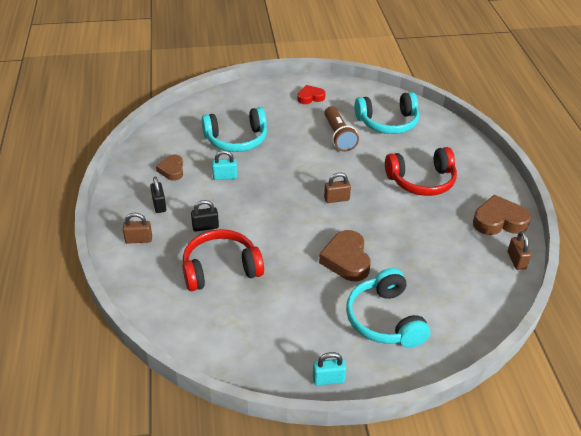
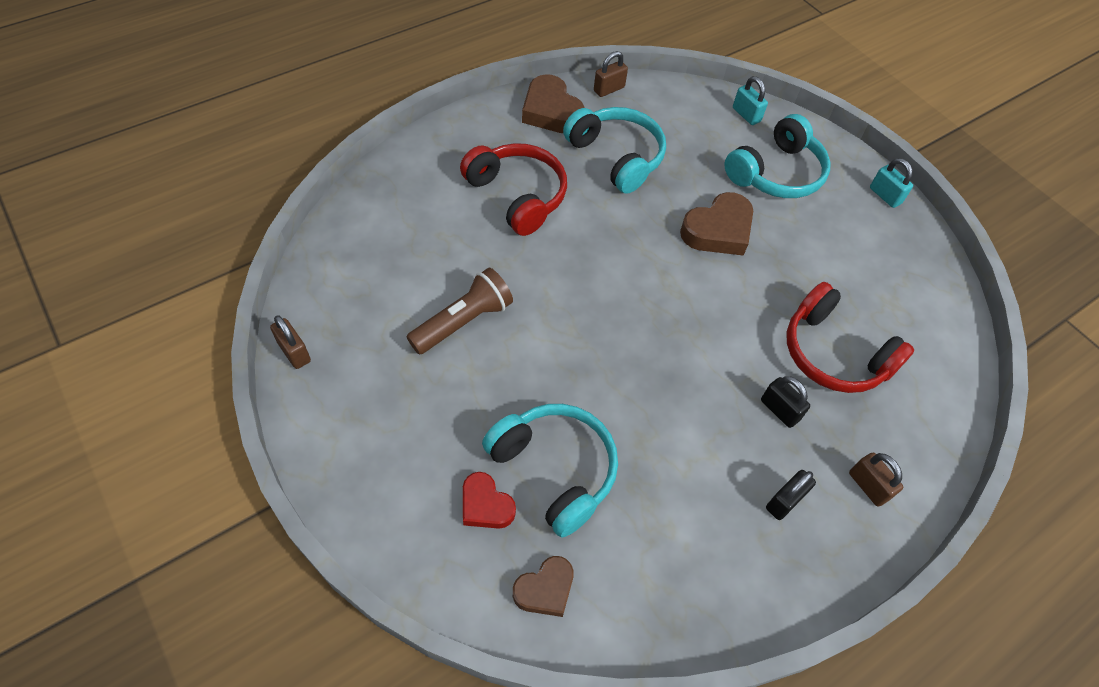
camera: 120 degrees left, 15 degrees up
brown heart [156,154,183,181] -> brown heart moved to [513,556,574,617]
turquoise padlock [212,150,237,180] -> turquoise padlock moved to [733,76,768,125]
red heart [297,85,326,104] -> red heart moved to [463,472,516,529]
brown padlock [324,172,351,203] -> brown padlock moved to [270,315,311,369]
turquoise headphones [355,92,419,134] -> turquoise headphones moved to [563,107,666,194]

